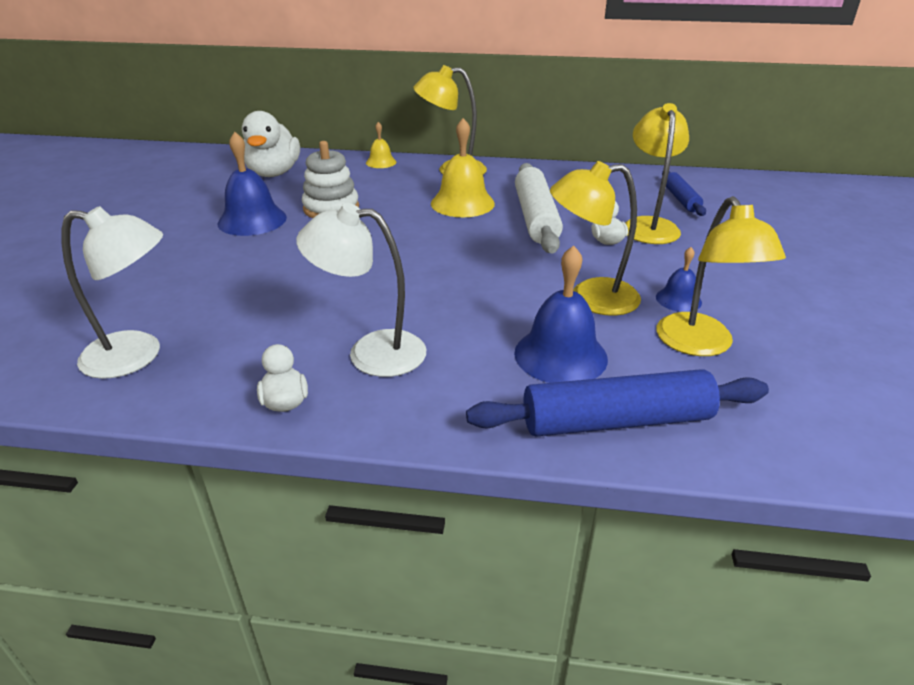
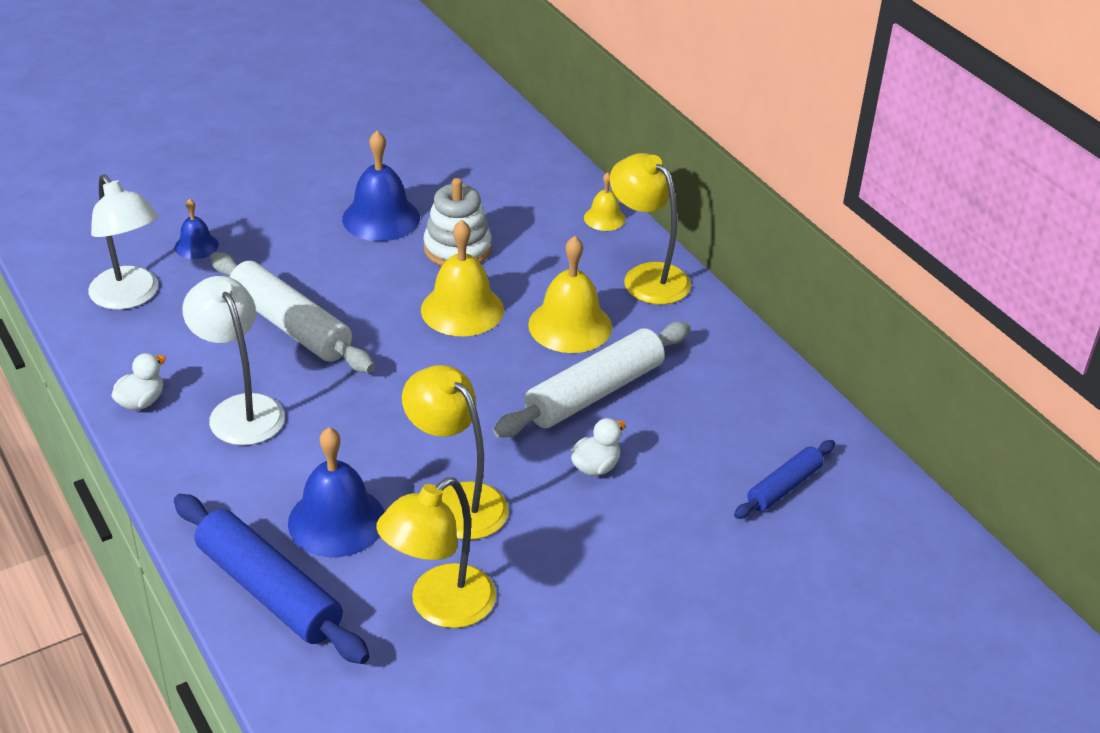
camera: 50 degrees right, 5 degrees up
white duck [242,111,300,177] -> none
yellow lamp [625,103,689,244] -> none
blue bell [656,247,702,312] -> blue bell moved to [175,199,219,259]
none -> white rolling pin [210,252,375,373]
none -> yellow bell [421,220,504,336]

